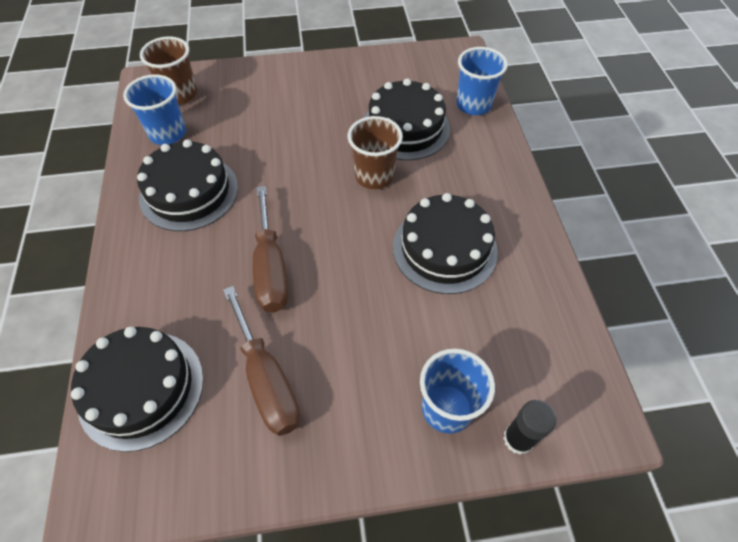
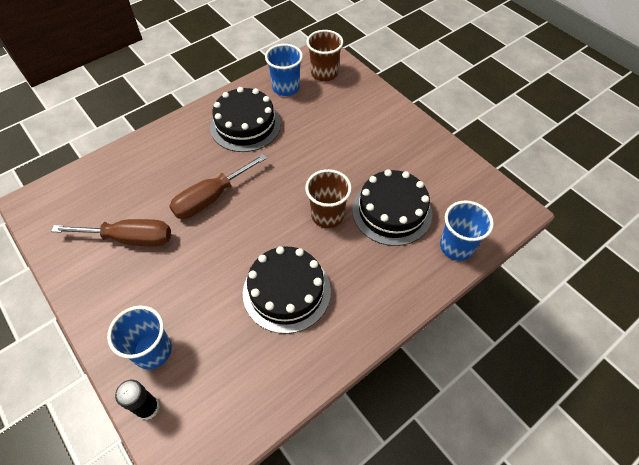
camera: 60 degrees right, 0 degrees up
black cake [71,327,203,452] -> none
brown screwdriver [223,286,300,436] -> brown screwdriver turned 120 degrees counterclockwise [51,219,171,246]

